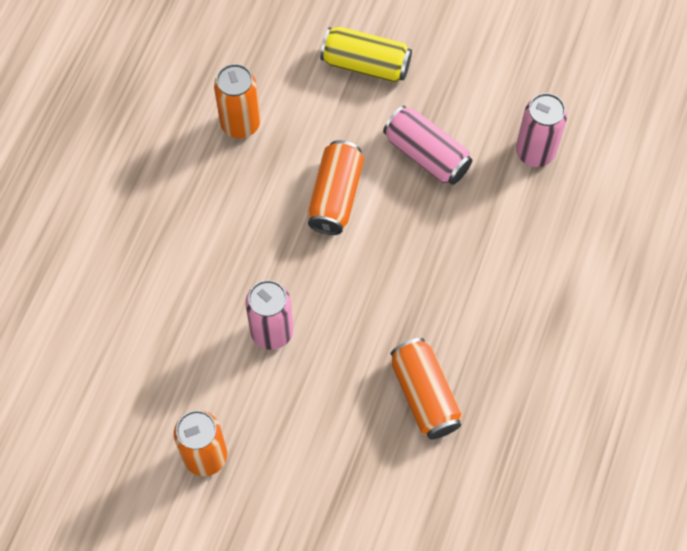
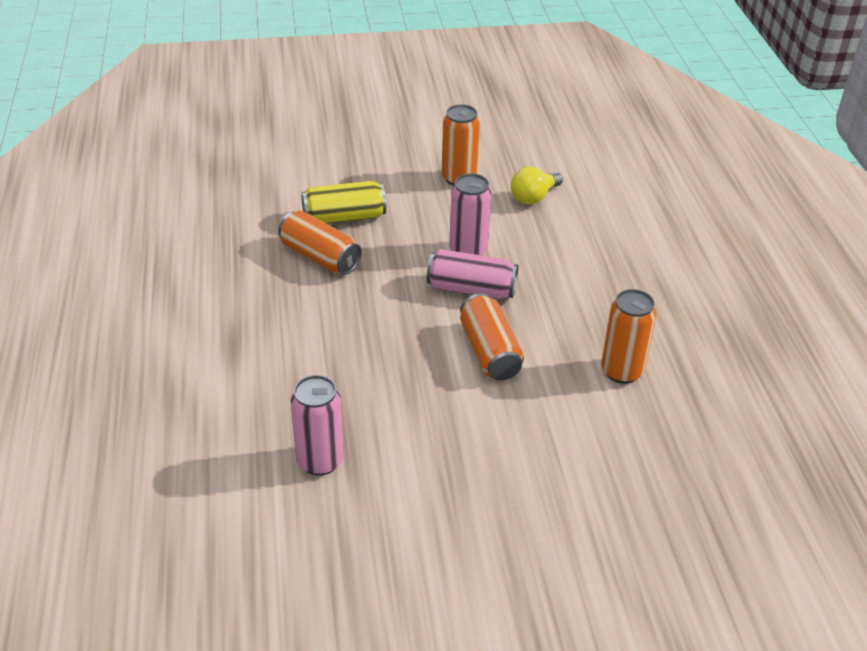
camera: 150 degrees right, 25 degrees down
yellow can [320,27,412,83] -> yellow can moved to [301,181,386,224]
pink can [383,106,472,185] -> pink can moved to [427,249,518,300]
none -> yellow light bulb [511,167,563,205]

